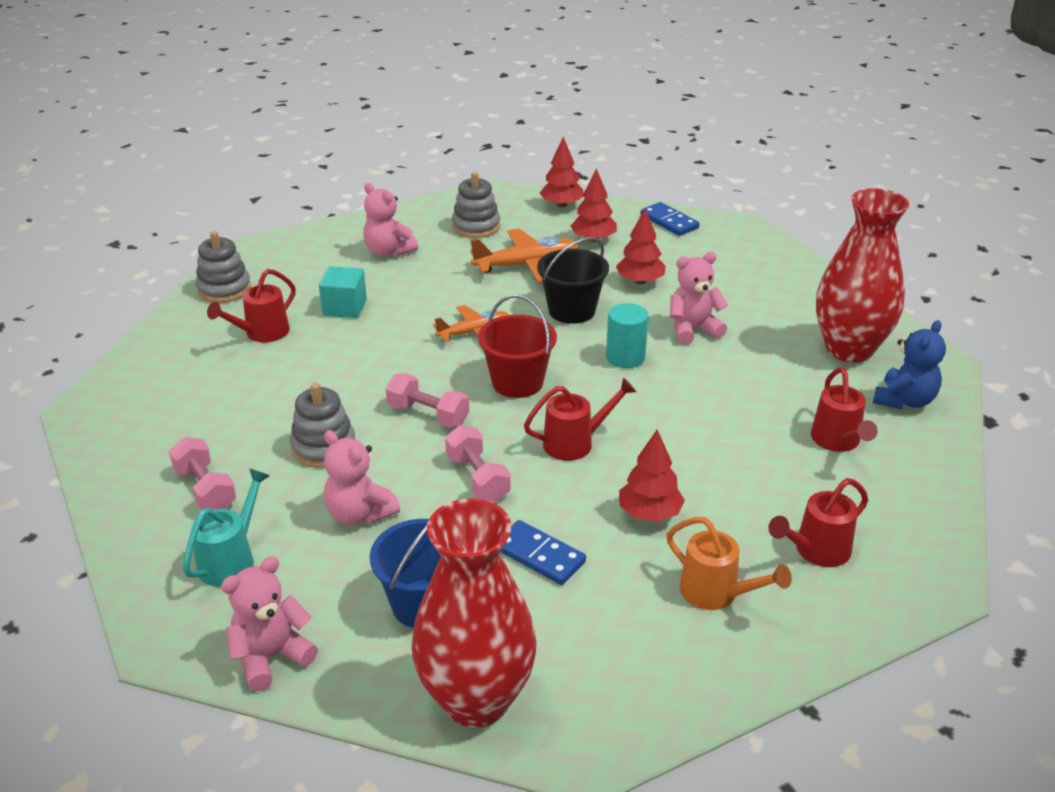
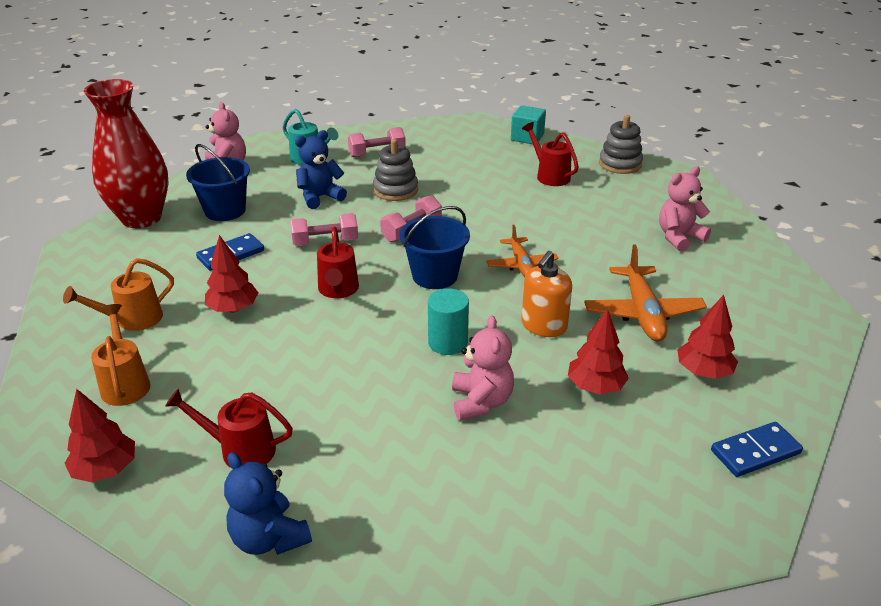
camera: 105 degrees right, 0 degrees up
turquoise cube [319,266,367,318] -> turquoise cube moved to [511,105,546,144]
pink teddy bear [324,430,400,525] -> blue teddy bear [295,130,347,209]
grey stacking toy [452,172,500,238] -> none
red bucket [478,294,557,398] -> blue bucket [400,206,470,289]
black bucket [537,237,609,324] -> orange soap dispenser [521,251,572,337]
red tree [540,137,583,208] -> red tree moved to [65,389,135,483]
red watering can [768,478,868,567] -> orange watering can [91,304,151,406]
red vase [816,188,909,363] -> none

